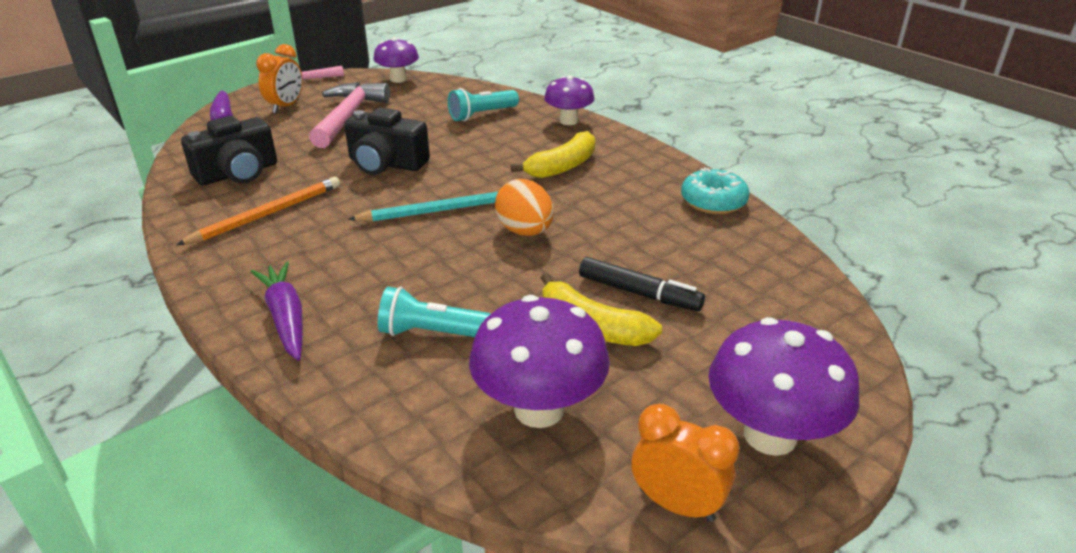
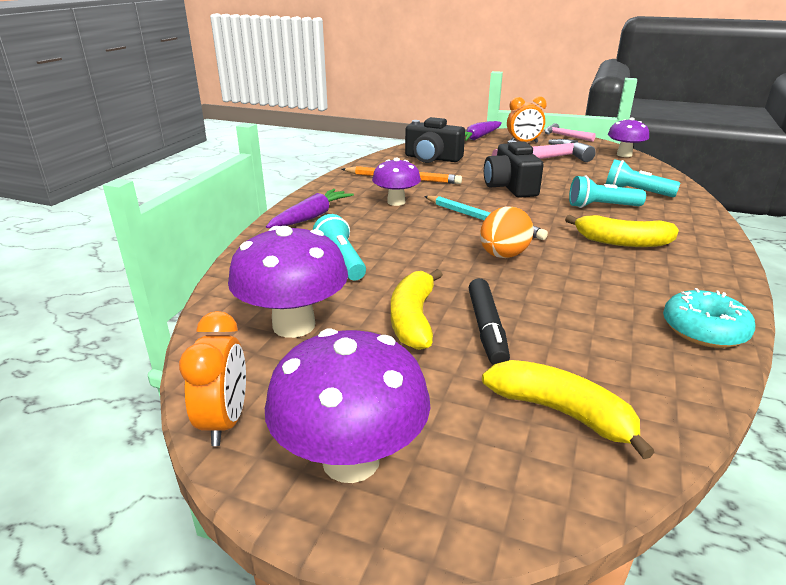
camera: 60 degrees right, 5 degrees down
purple mushroom [544,76,594,125] -> purple mushroom moved to [372,157,421,206]
none -> yellow banana [482,360,655,459]
none -> turquoise flashlight [569,176,646,208]

